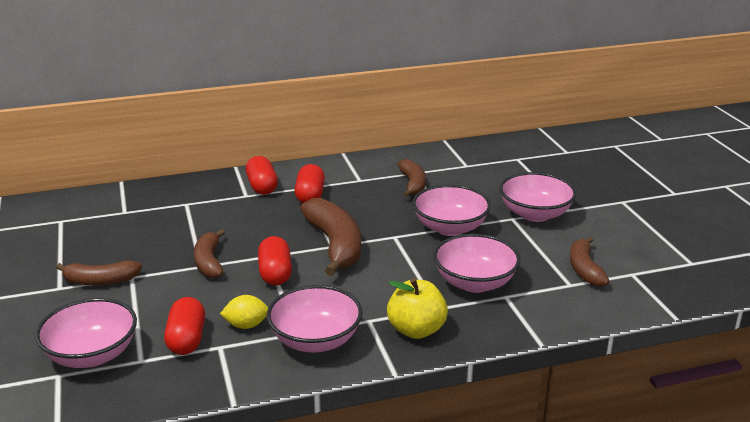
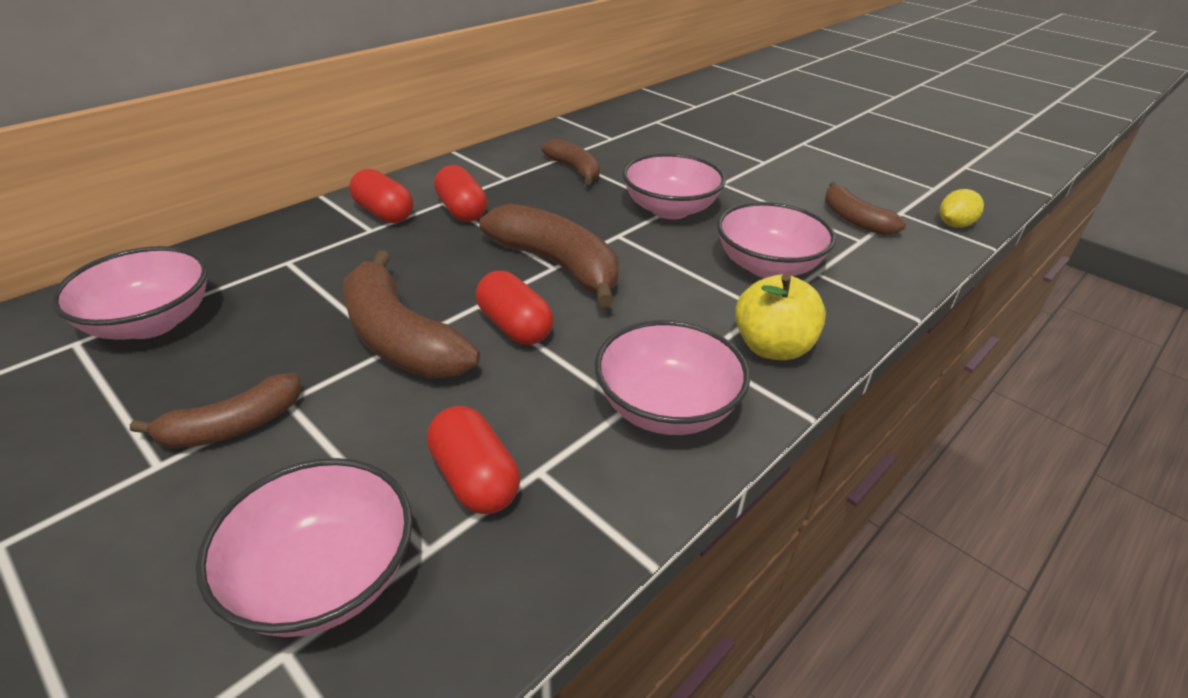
camera: 30 degrees left, 10 degrees up
brown banana [194,229,225,278] -> brown banana [343,251,480,378], size x1.65
yellow lemon [220,295,268,329] -> yellow lemon moved to [940,189,984,228]
pink bowl [499,172,577,222] -> pink bowl moved to [51,246,208,340]

